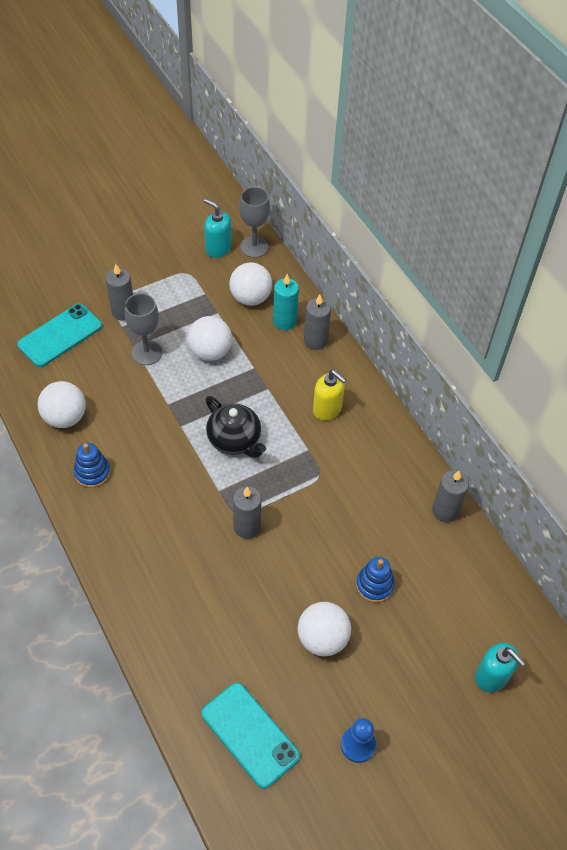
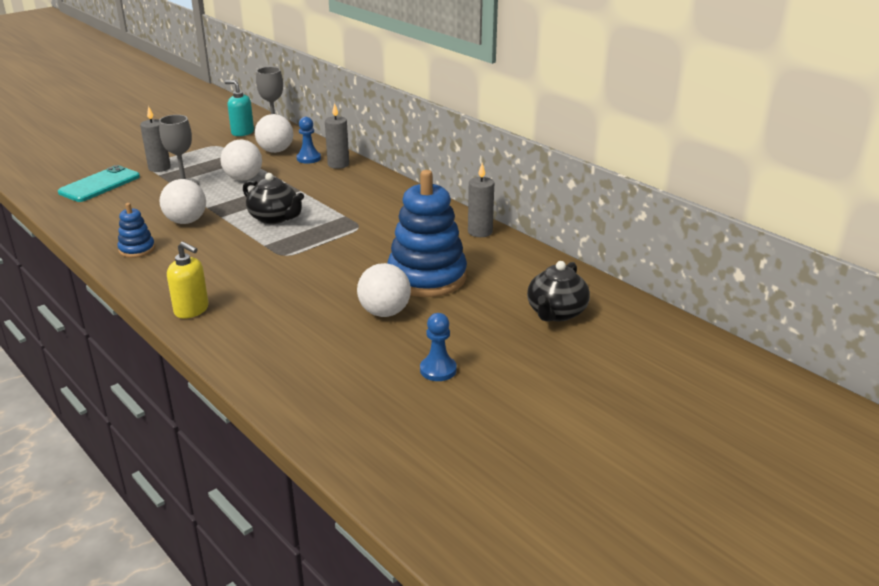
camera: 10 degrees left, 25 degrees down
white ball [38,381,86,428] -> white ball moved to [159,179,206,224]
turquoise phone [201,682,300,789] -> none
grey candle [233,486,261,539] -> none
turquoise candle [273,274,299,330] -> blue pawn [296,117,321,164]
yellow soap dispenser [313,370,346,421] -> yellow soap dispenser moved to [167,242,209,319]
blue stacking toy [356,557,395,603] -> blue stacking toy [387,170,467,297], size x2.13
turquoise soap dispenser [475,643,525,692] -> black teapot [527,261,590,322]

